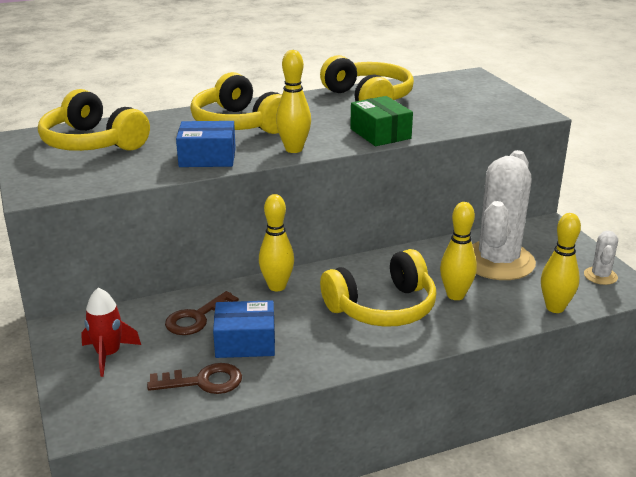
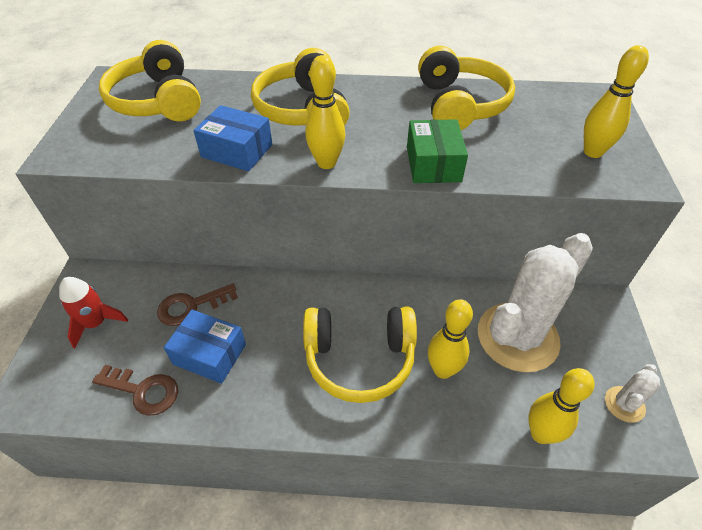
camera: 25 degrees right, 20 degrees up
yellow bowling pin [259,194,294,291] -> yellow bowling pin moved to [584,45,649,158]

